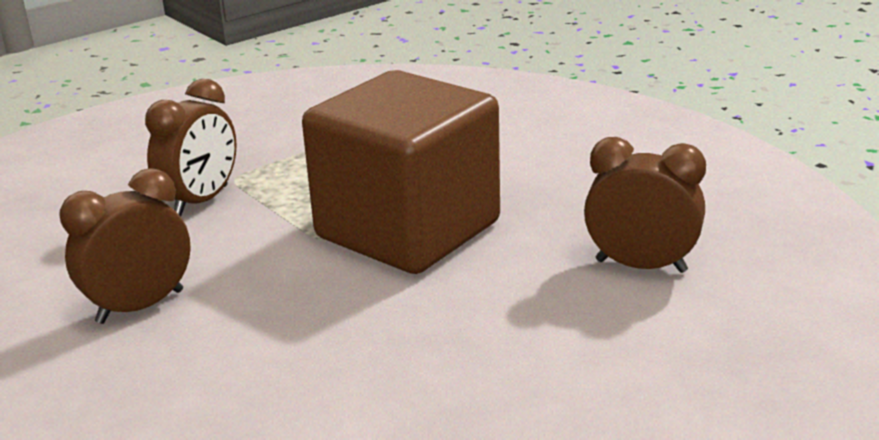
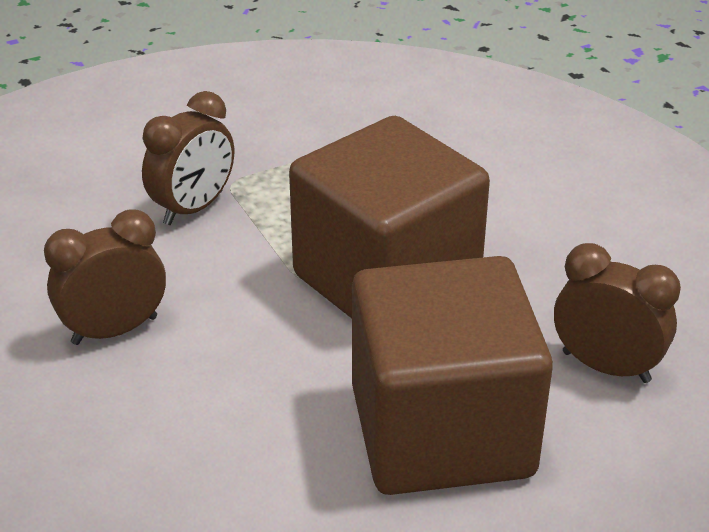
camera: 10 degrees right, 10 degrees up
none -> brown cube [352,256,553,495]

